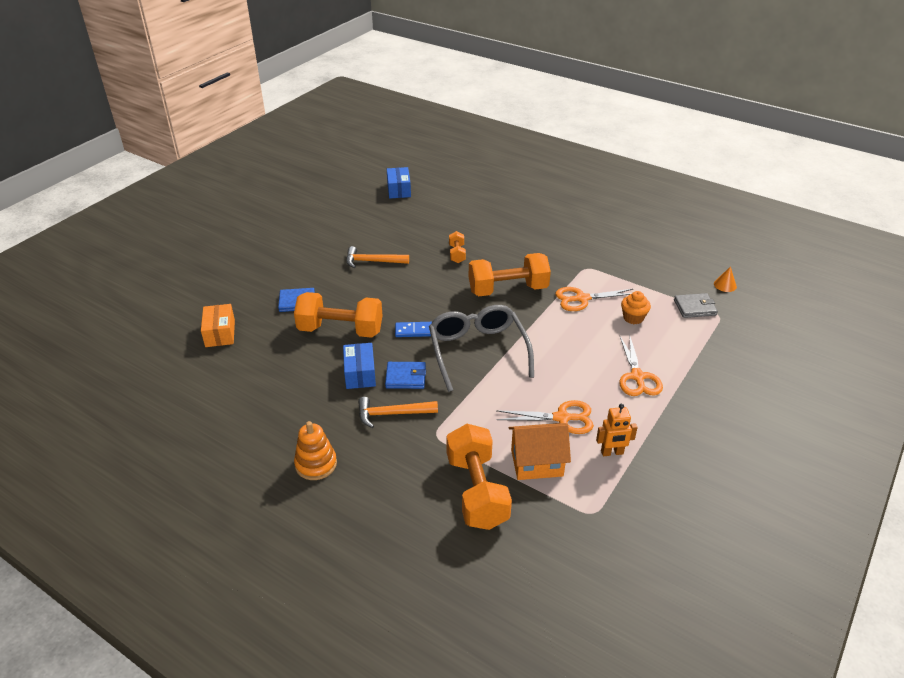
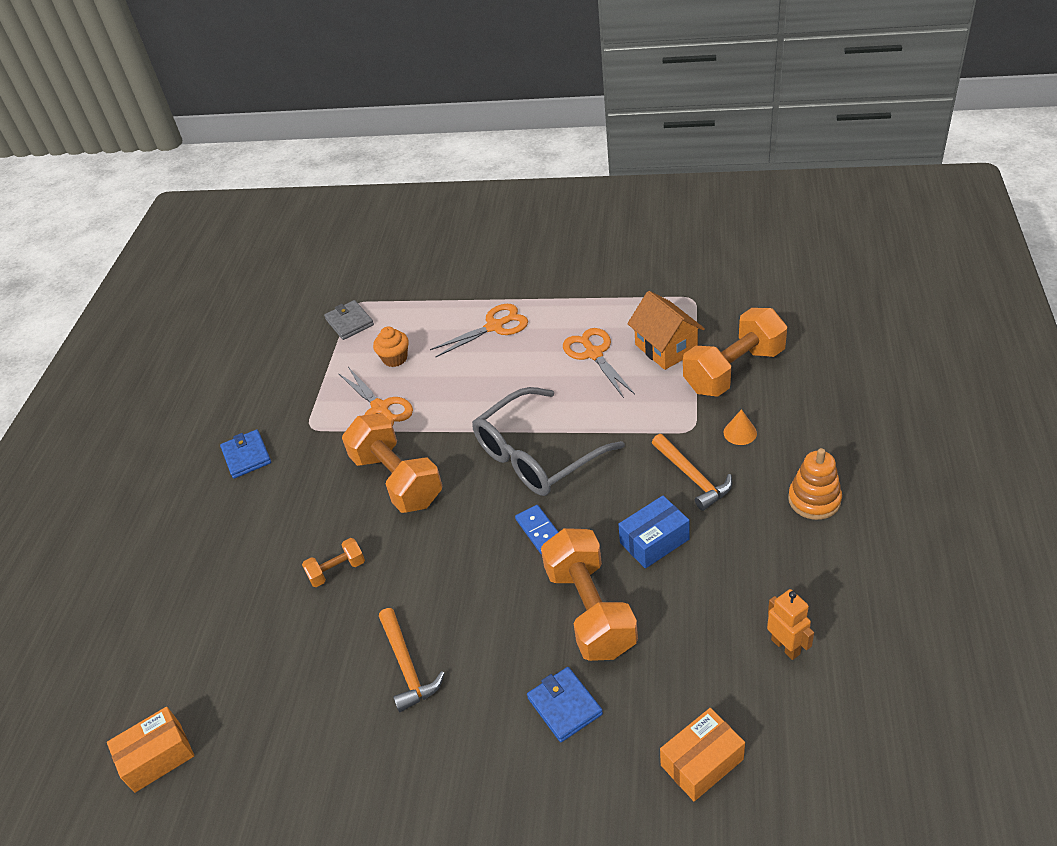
camera: 110 degrees left, 5 degrees up
blue wallet [385,362,426,389] -> blue wallet moved to [220,430,271,478]
blue box [387,167,411,198] -> orange box [107,707,194,793]
orange robot [596,404,638,456] -> orange robot moved to [767,589,814,660]
orange cone [714,266,737,292] -> orange cone moved to [723,409,757,445]

